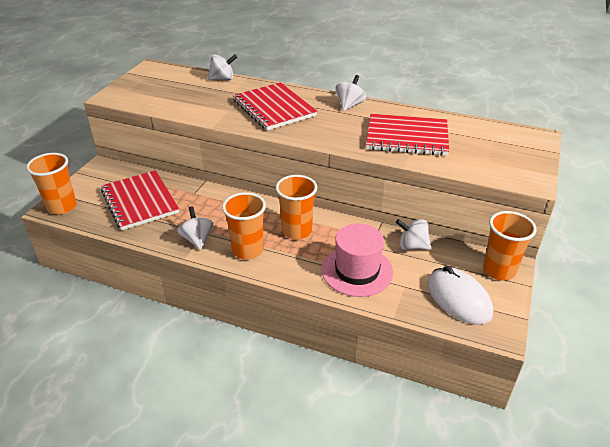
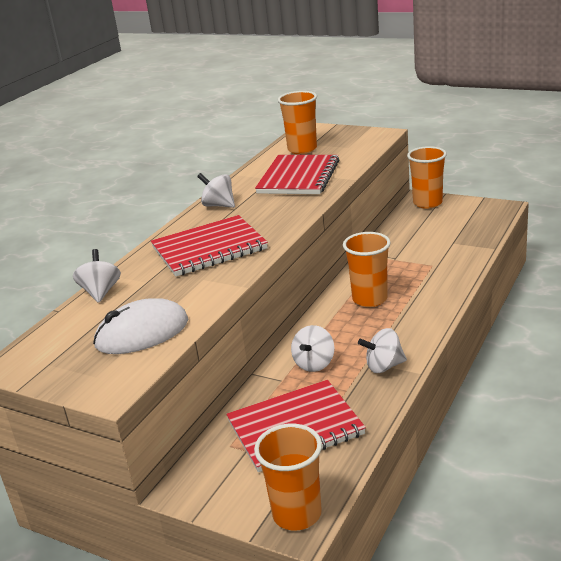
camera: 80 degrees left, 10 degrees down
orange cup [222,192,266,259] -> orange cup moved to [278,91,317,154]
pink hat [322,224,393,297] -> none
white spinning top [396,219,431,250] -> white spinning top moved to [291,325,334,372]
white mouse [427,266,493,324] -> white mouse moved to [93,298,188,354]

